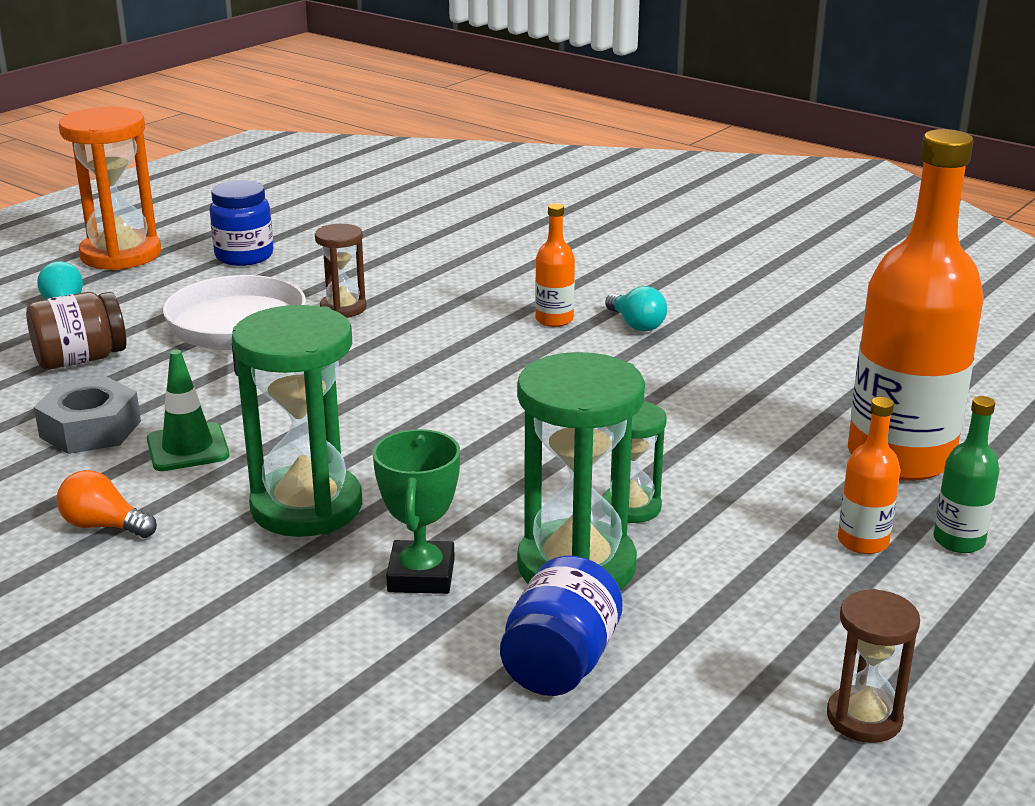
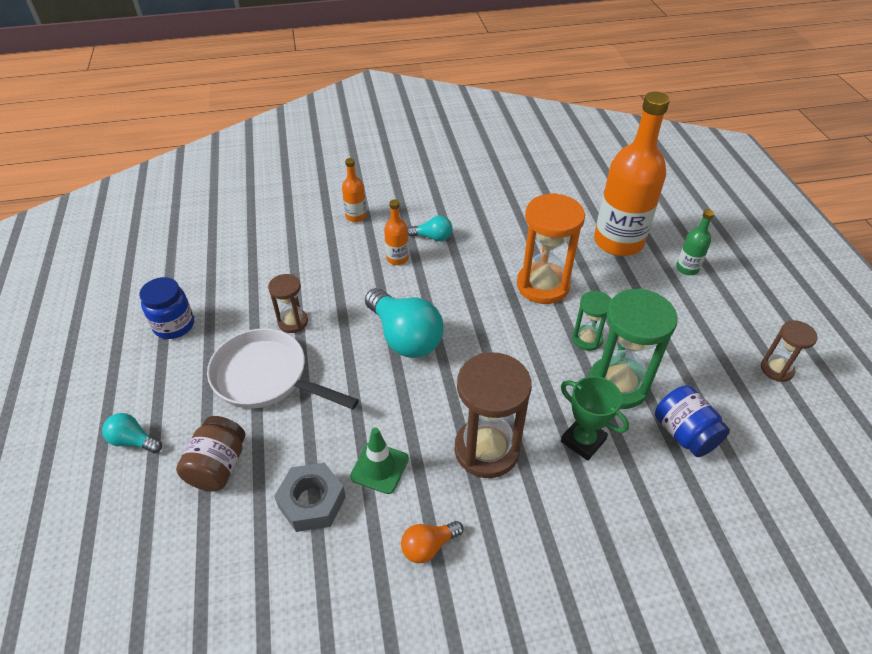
camera: 50 degrees left, 20 degrees up
orange hourglass [59,107,161,271] -> orange hourglass moved to [517,193,585,304]
green hourglass [232,305,362,537] -> brown hourglass [454,352,532,478]
orange bottle [838,397,901,554] -> orange bottle moved to [342,158,367,222]
none -> turquoise light bulb [365,288,444,358]

